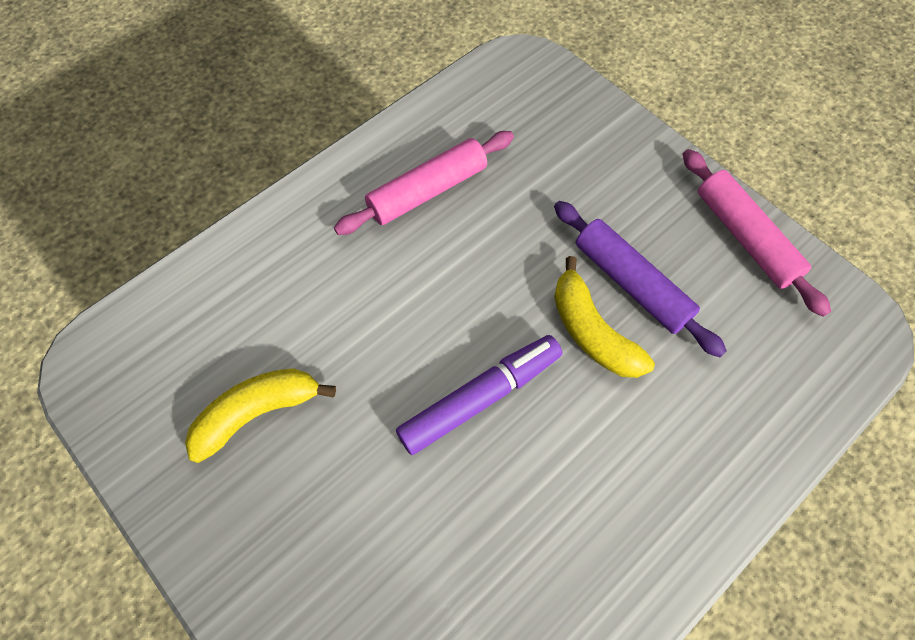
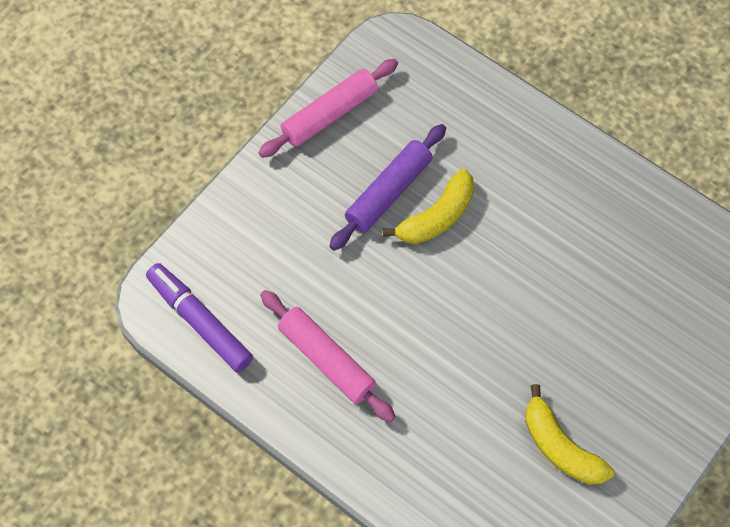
camera: 100 degrees left, 0 degrees up
purple marker [396,335,562,455] -> purple marker moved to [146,263,253,372]

